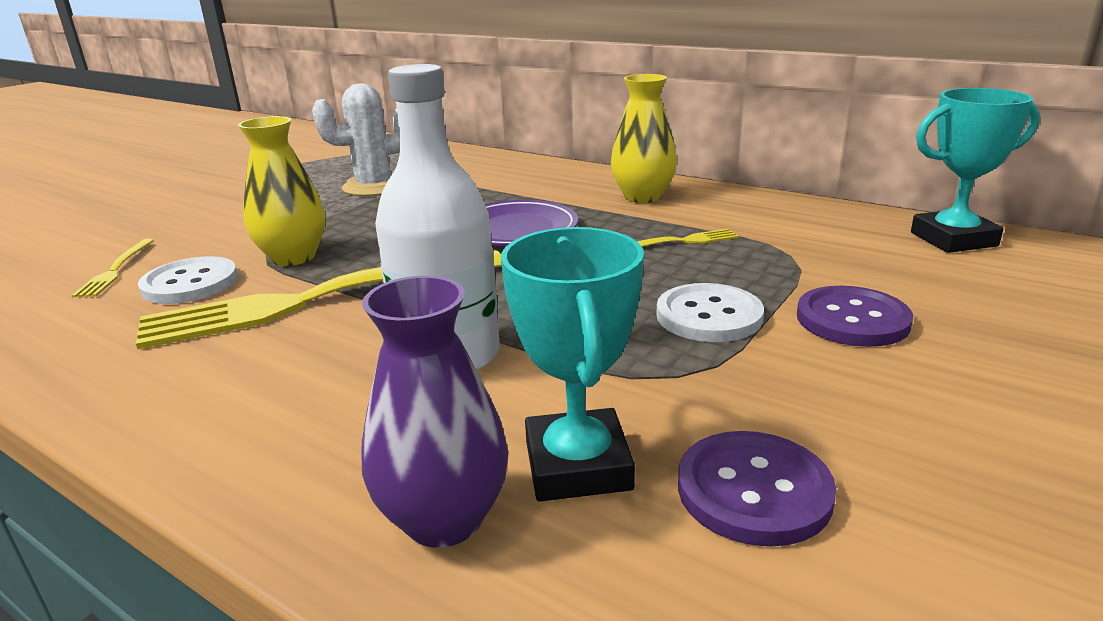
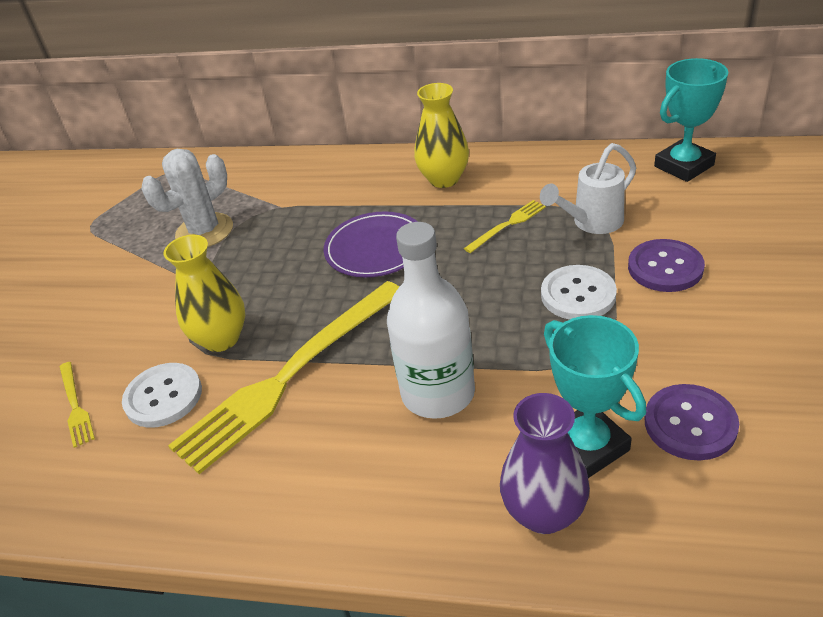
camera: 20 degrees left, 15 degrees up
none -> white watering can [540,143,636,234]

